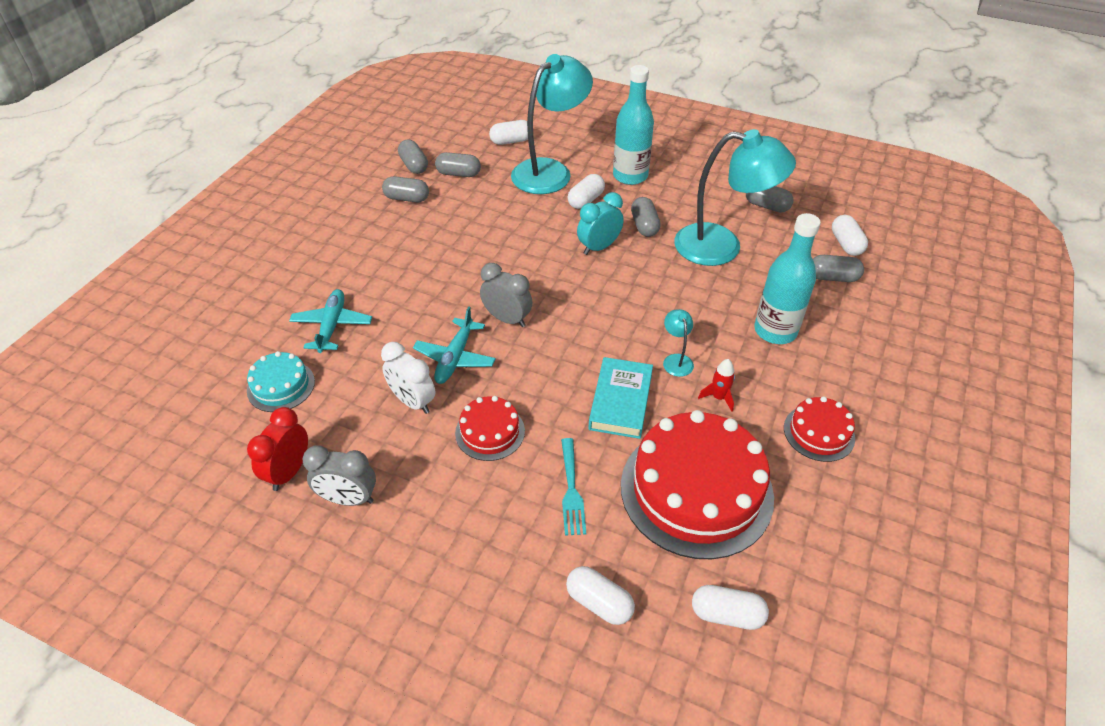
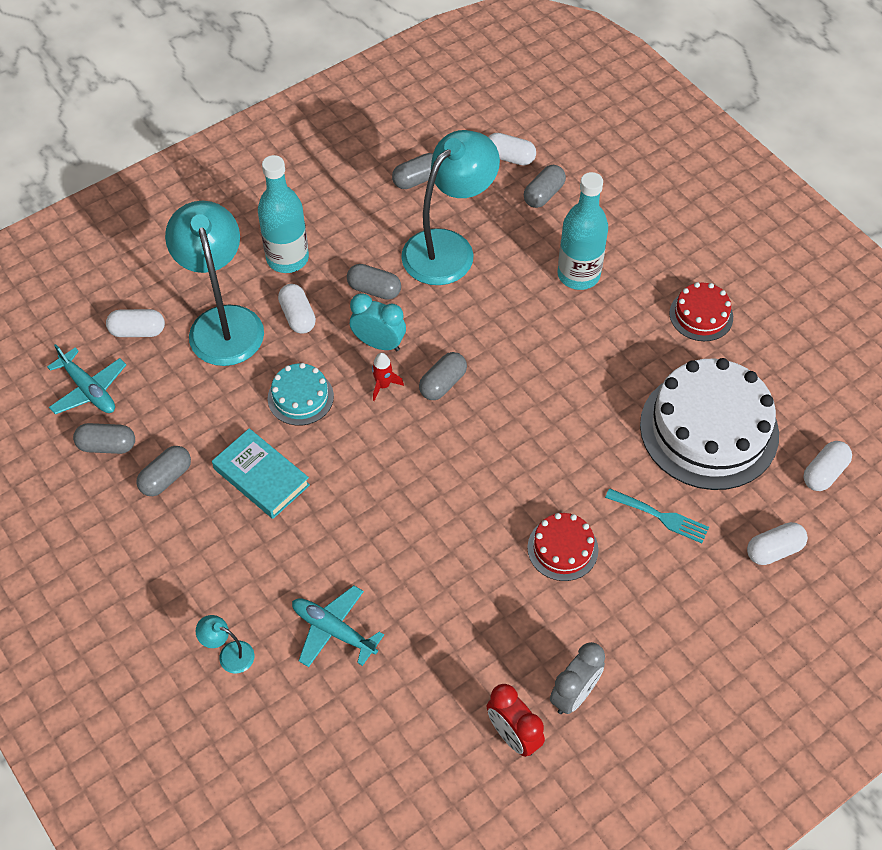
camera: 60 degrees left, 10 degrees up
turquoise cake [247,351,315,412] -> turquoise cake moved to [268,363,334,426]
white clock [381,342,436,414] -> none
turquoise plane [413,306,496,384] -> turquoise plane moved to [47,344,126,415]
grey capsule [435,152,481,177] -> grey capsule moved to [419,352,467,400]
grey clock [480,263,532,327] -> none
white capsule [489,120,528,145] -> white capsule turned 75 degrees clockwise [106,309,165,337]
turquoise clock [577,192,624,255] -> turquoise clock turned 120 degrees clockwise [350,293,406,351]
turquoise book [588,357,653,439] -> turquoise book moved to [212,428,310,519]
red cake [621,410,774,559] -> white cake [640,358,779,490]
turquoise lamp [663,309,694,377] -> turquoise lamp moved to [196,615,254,673]
red rocket [698,359,735,412] -> red rocket moved to [372,353,404,401]

